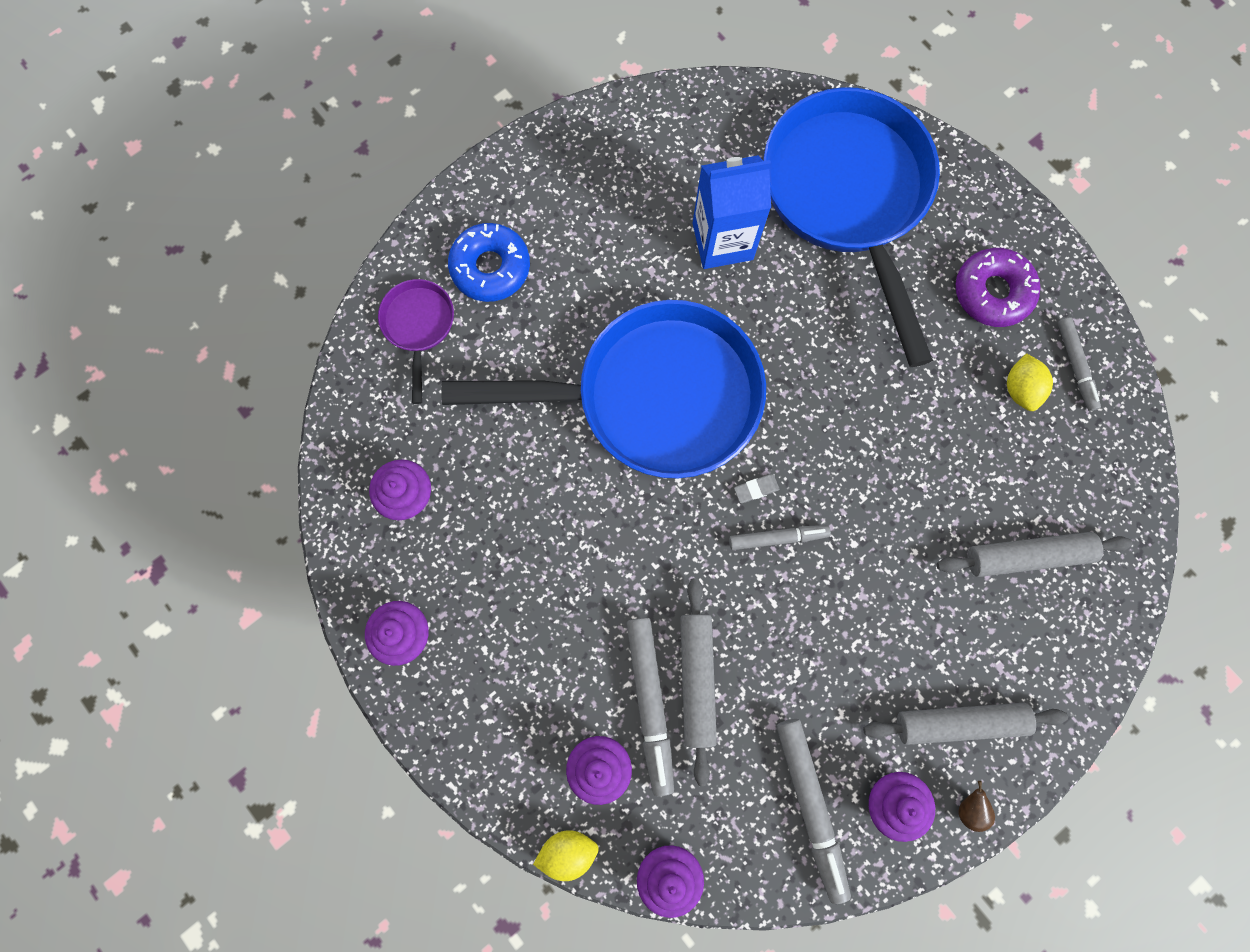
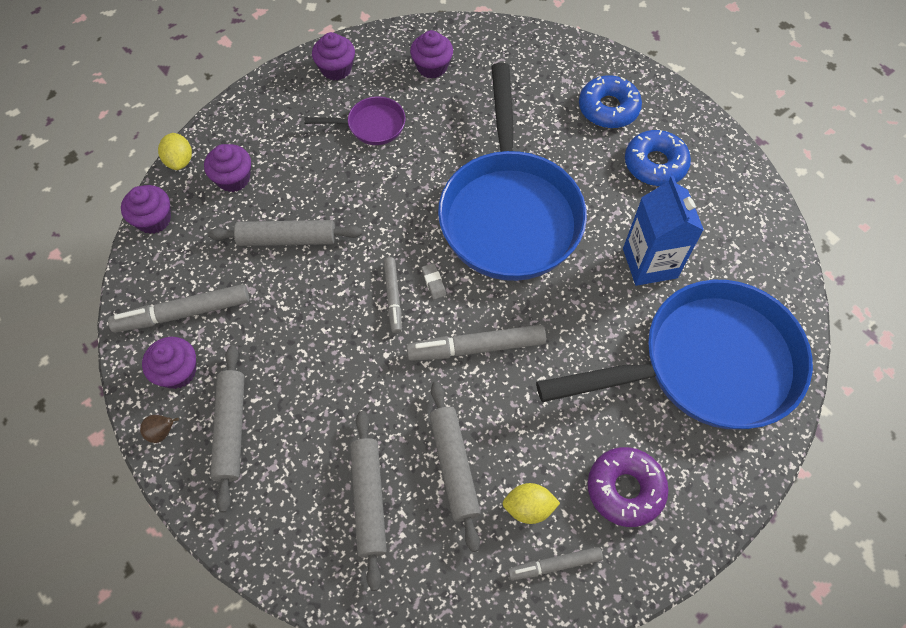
camera: 90 degrees right, 15 degrees down
purple pan [378,279,454,404] -> purple pan moved to [304,96,406,145]
grey marker [627,617,674,796] -> grey marker moved to [406,325,546,361]
none -> grey rolling pin [429,381,481,552]
none -> blue donut [625,130,691,186]

